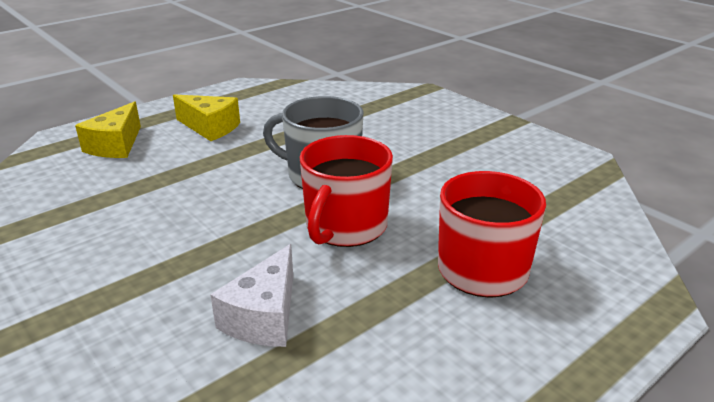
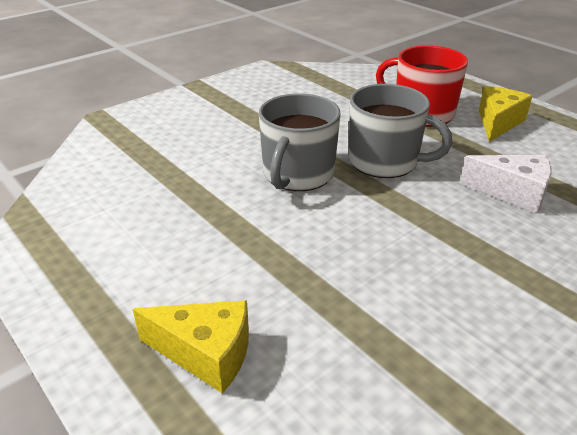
camera: 90 degrees left, 5 degrees up
yellow cheese [173,94,240,141] -> yellow cheese moved to [479,86,532,142]
red mug [300,135,393,247] -> grey mug [349,84,453,178]

